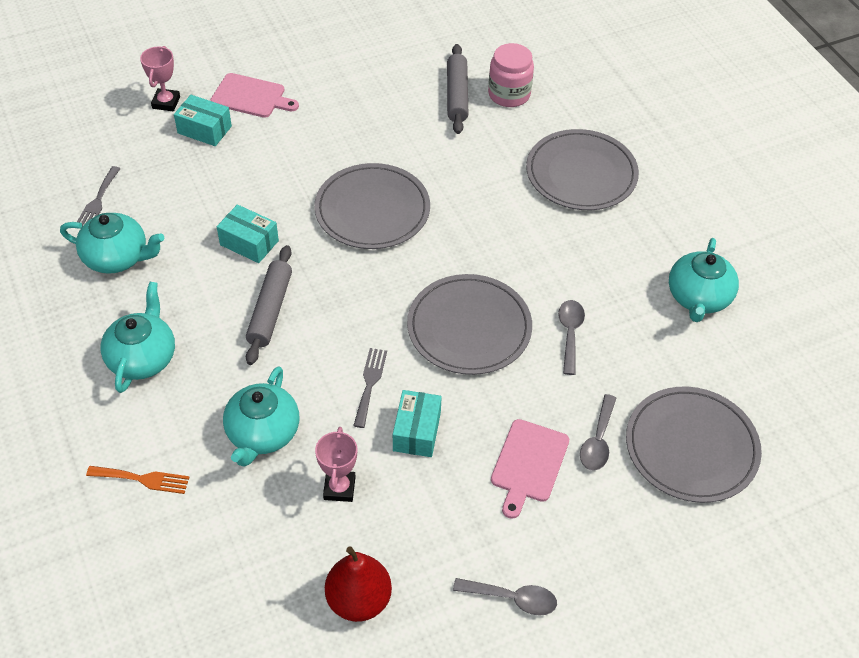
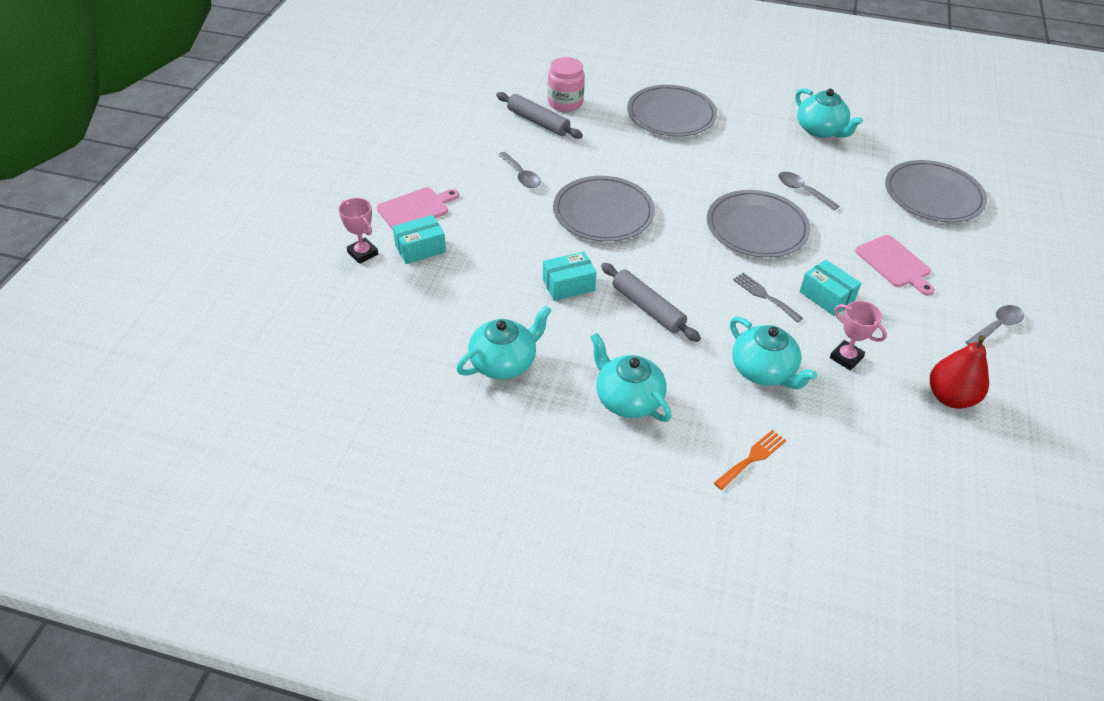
camera: 50 degrees left, 5 degrees down
grey fork [77,166,121,227] -> none
grey spoon [580,394,616,471] -> grey spoon moved to [498,152,541,188]

